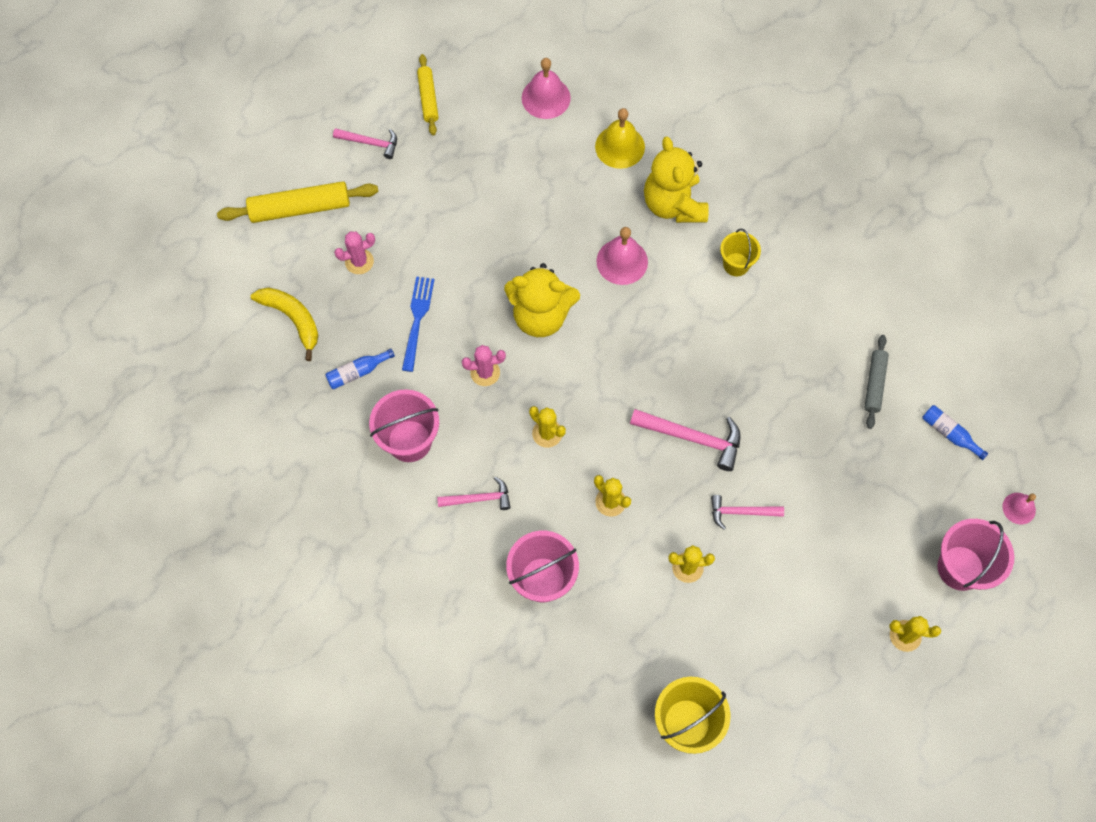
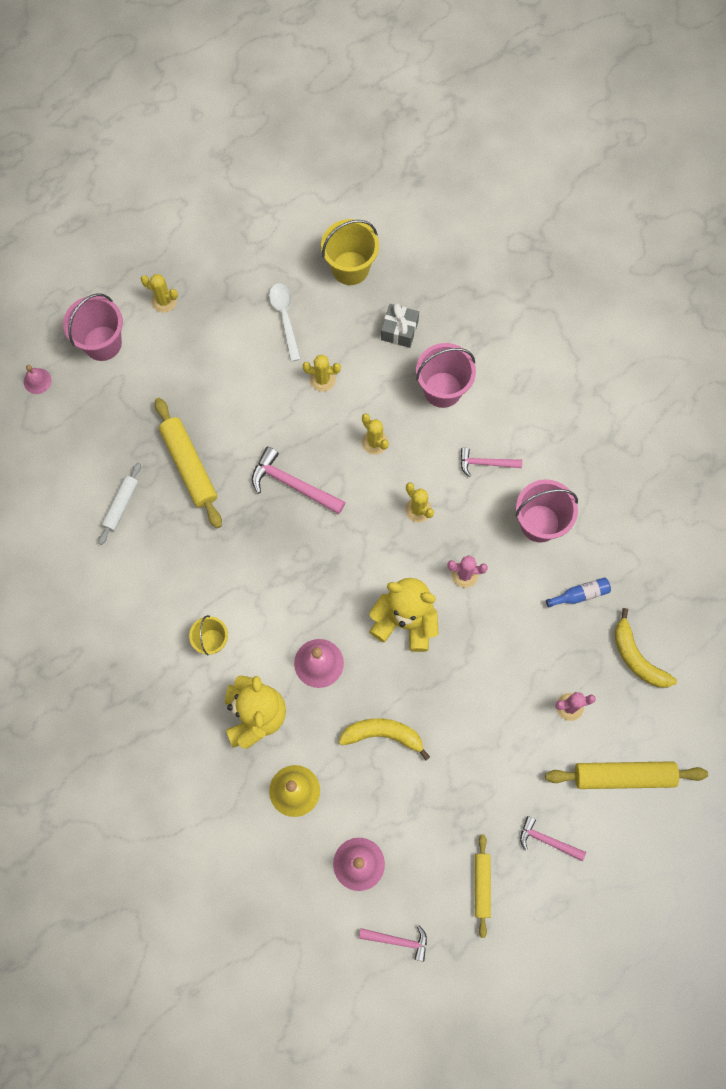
camera: 170 degrees left, 5 degrees up
blue fork [402,276,435,372] -> none
pink hammer [711,495,784,529] -> pink hammer moved to [359,926,427,961]
grey rolling pin [864,335,889,429] -> white rolling pin [98,463,141,545]
blue bottle [923,405,988,460] -> none
none -> yellow rolling pin [155,398,222,528]
none -> white spoon [269,283,300,362]
none -> yellow banana [339,718,430,760]
none -> grey gift [381,303,419,348]

